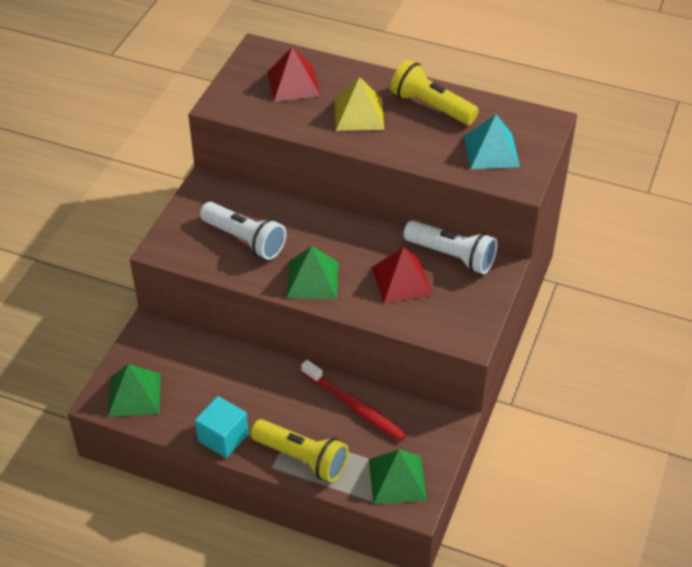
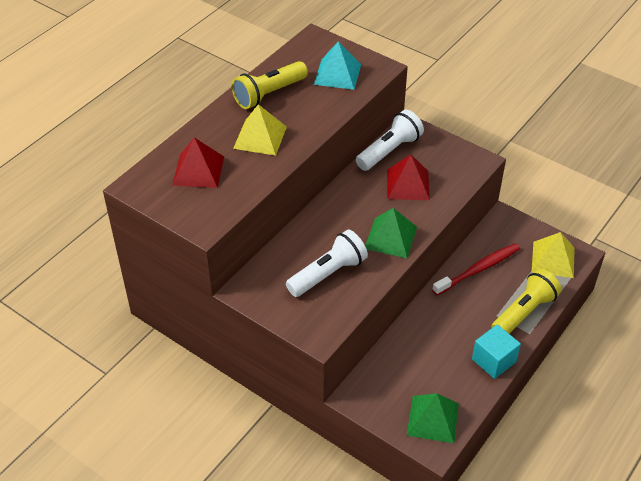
camera: 75 degrees left, 0 degrees up
green pyramid [369,450,427,504] -> yellow pyramid [532,232,575,278]

